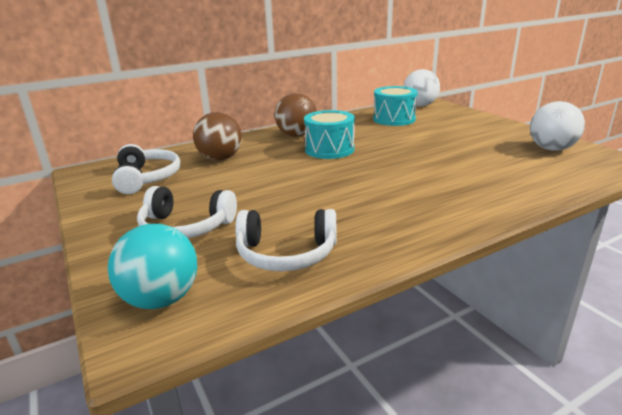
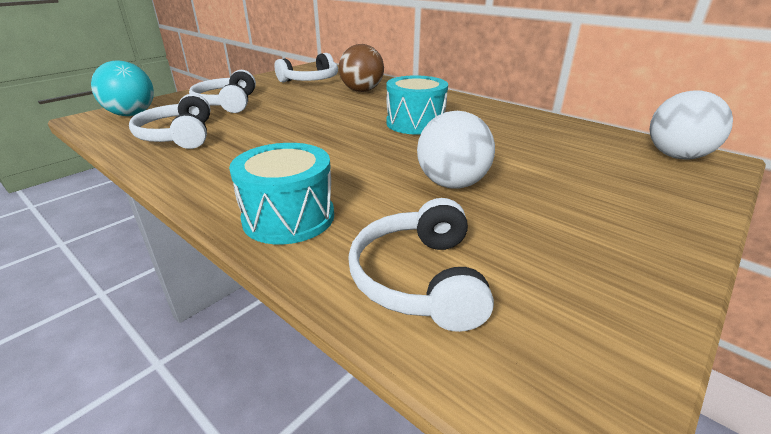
camera: 70 degrees right, 5 degrees up
brown ball [275,93,317,137] -> none
turquoise drum [373,86,418,126] -> turquoise drum moved to [229,143,334,244]
white ball [530,101,585,151] -> white ball moved to [417,111,495,189]
none -> white headphones [348,198,494,332]

